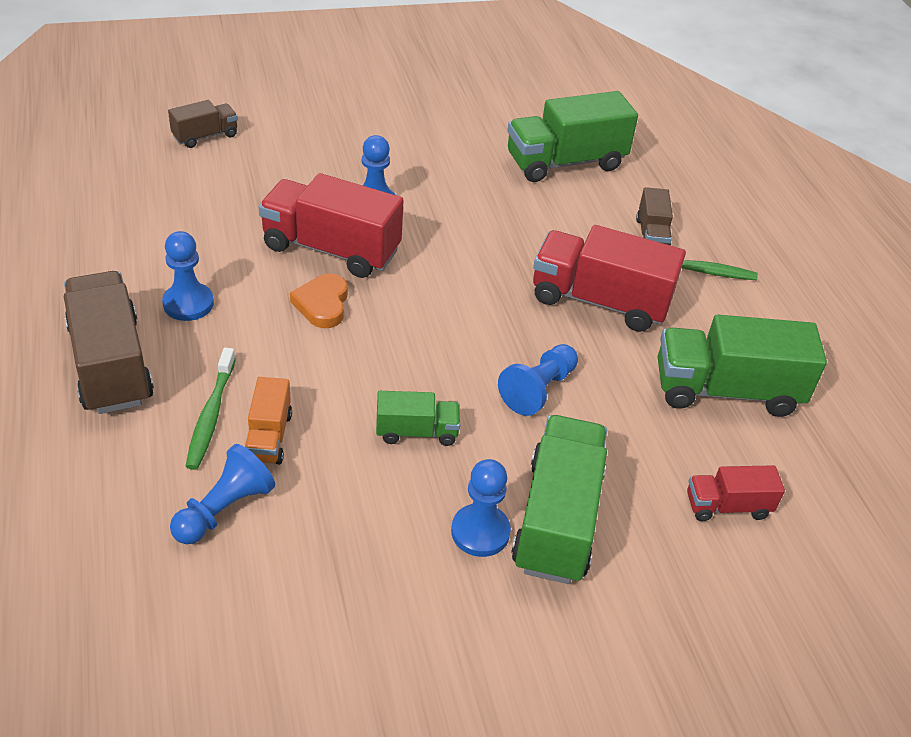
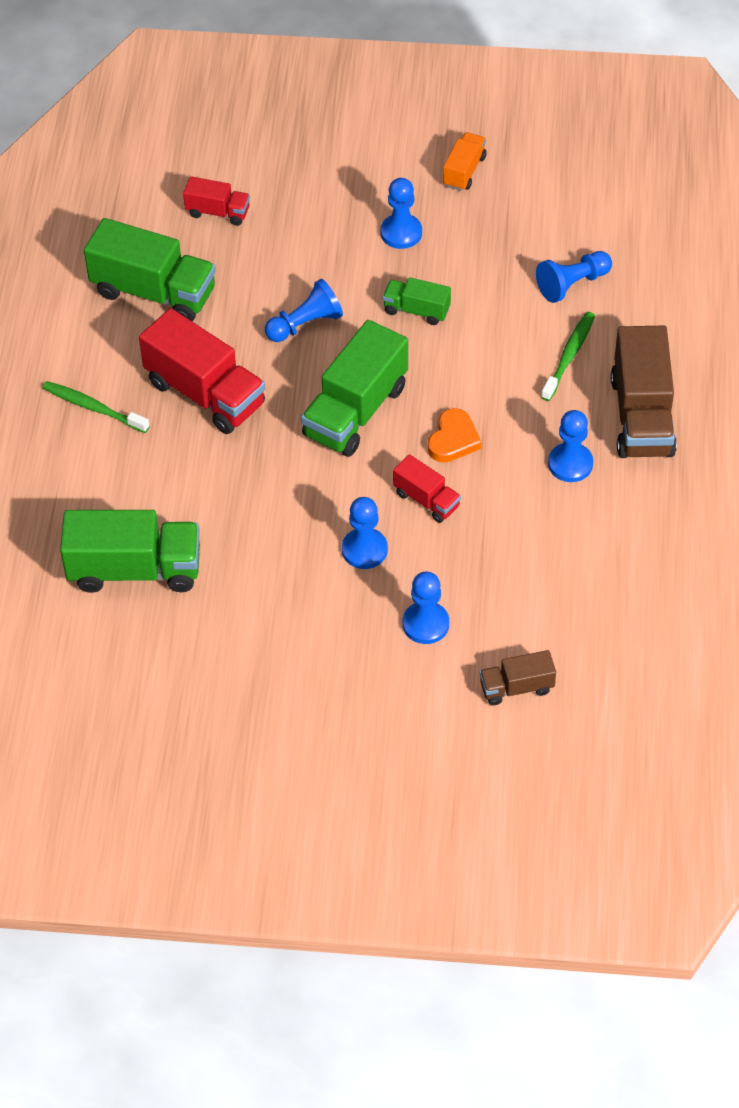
camera: 155 degrees left, 10 degrees up
orange truck [245,377,292,465] -> orange truck moved to [443,132,486,191]
red truck [259,173,404,278] -> red truck [393,454,461,523], size x0.52
green truck [511,415,607,584] -> green truck moved to [301,320,408,457]
brown truck [636,187,673,246] -> none
none -> blue pawn [403,572,449,644]

